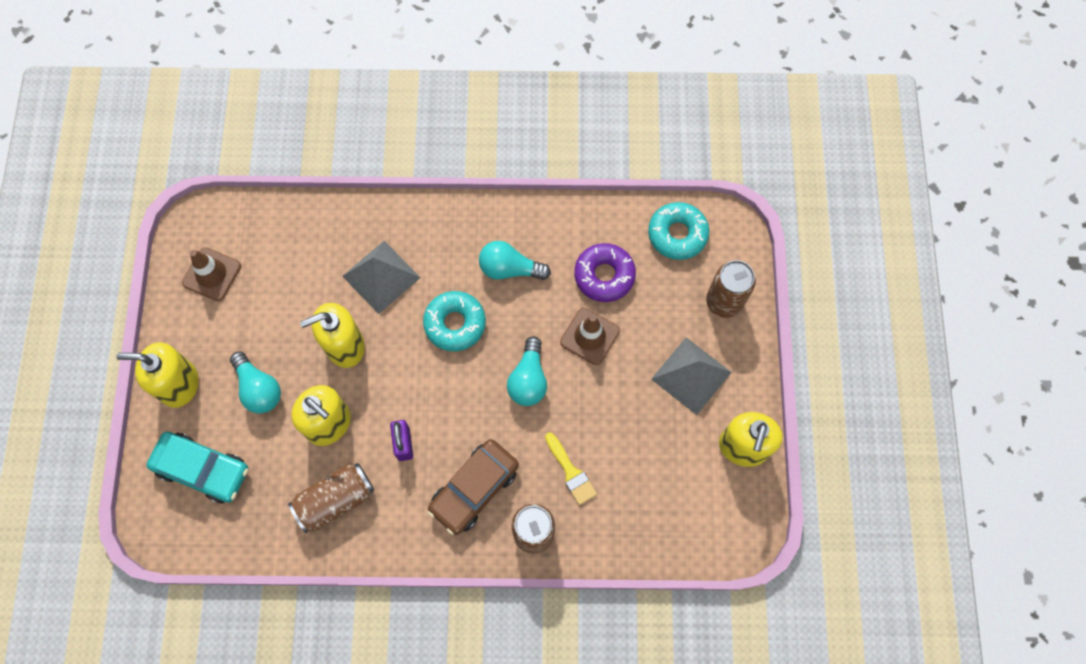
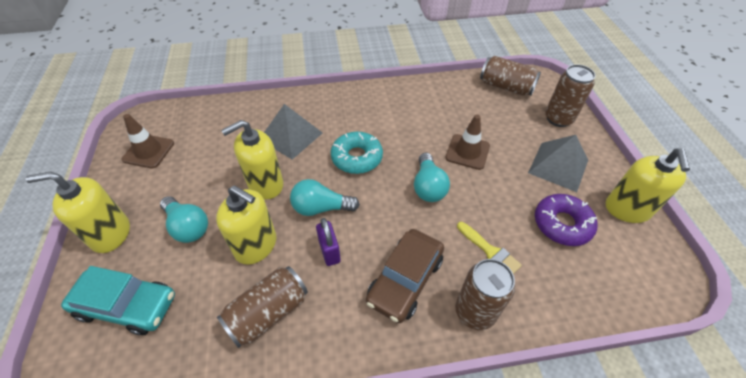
camera: 10 degrees left, 20 degrees down
turquoise light bulb [479,241,551,280] -> turquoise light bulb moved to [290,179,360,216]
purple donut [574,243,636,302] -> purple donut moved to [535,194,597,246]
turquoise donut [648,202,709,260] -> brown can [480,56,541,96]

